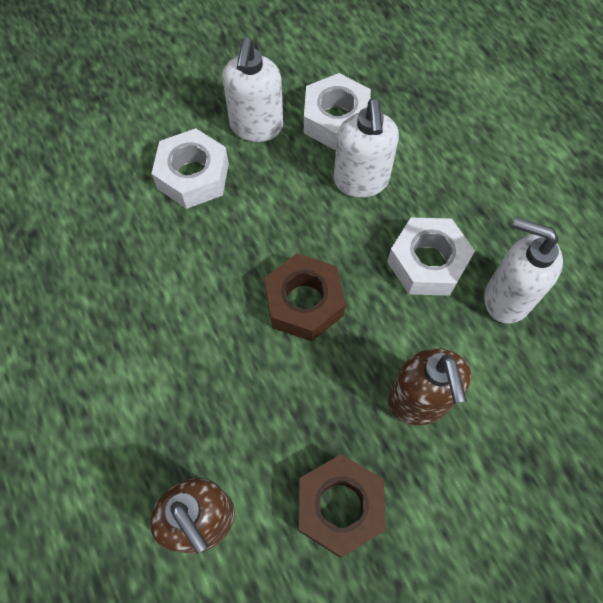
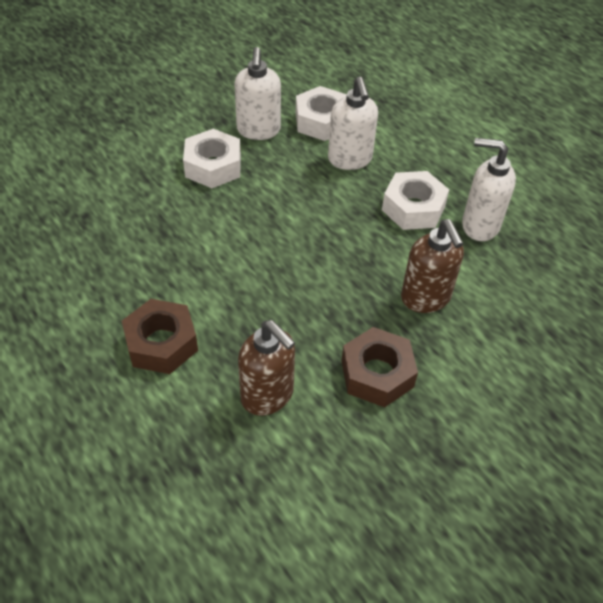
camera: 10 degrees left, 15 degrees down
brown nut [264,253,346,341] -> brown nut moved to [122,299,198,374]

